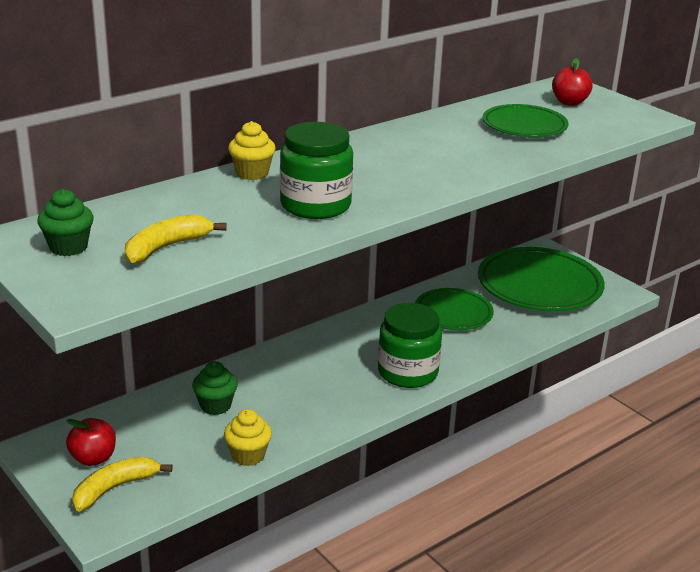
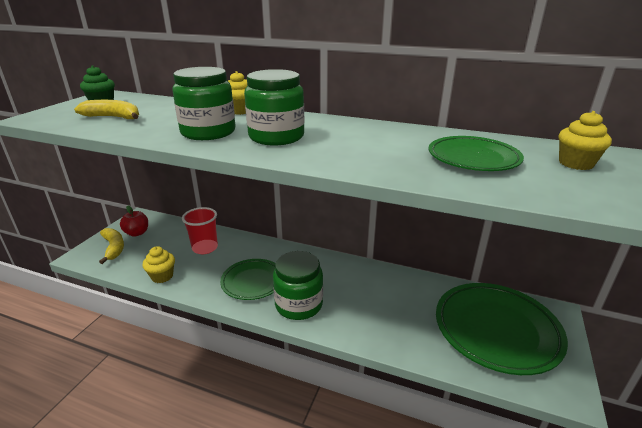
camera: 60 degrees right, 0 degrees up
yellow banana [72,457,173,512] -> yellow banana turned 45 degrees clockwise [99,228,124,264]
green cupcake [192,361,238,415] -> red cup [182,207,218,254]
green plate [415,288,494,330] -> green plate moved to [220,259,276,300]
red apple [552,58,593,106] -> yellow cupcake [559,111,612,170]
none -> green jar [244,69,304,145]

